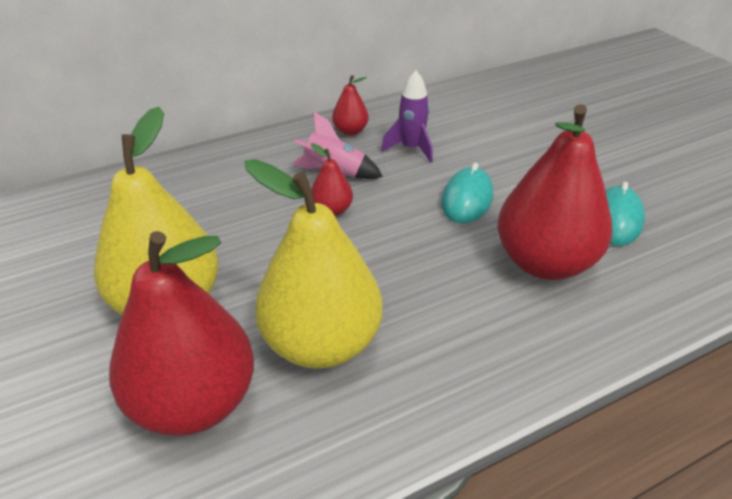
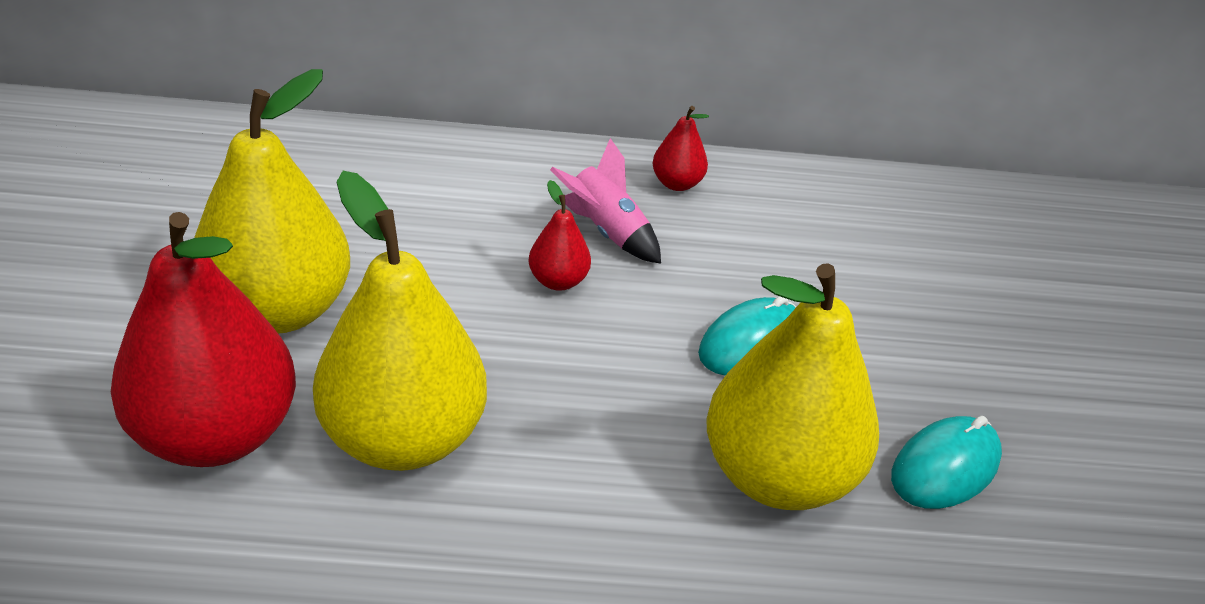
camera: 25 degrees right, 0 degrees up
purple rocket [381,70,433,163] -> none
red pear [497,104,613,280] -> yellow pear [706,263,879,510]

